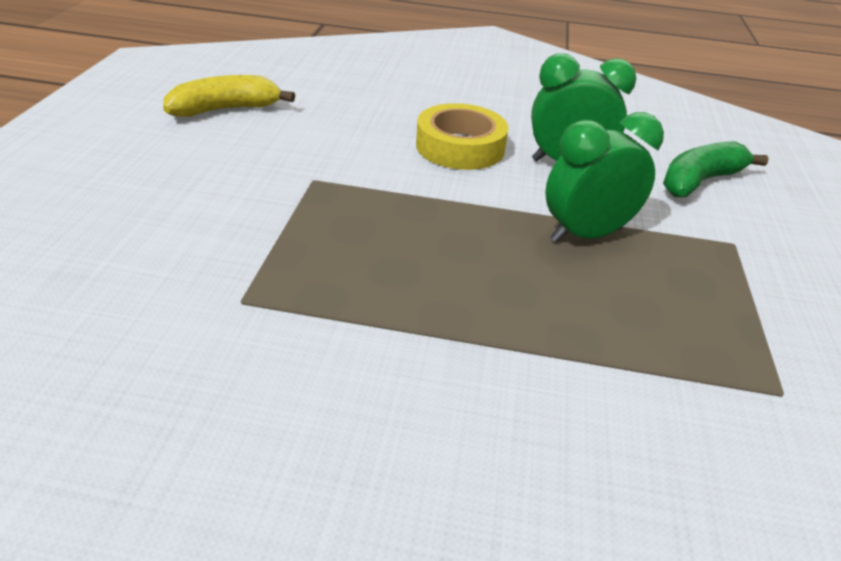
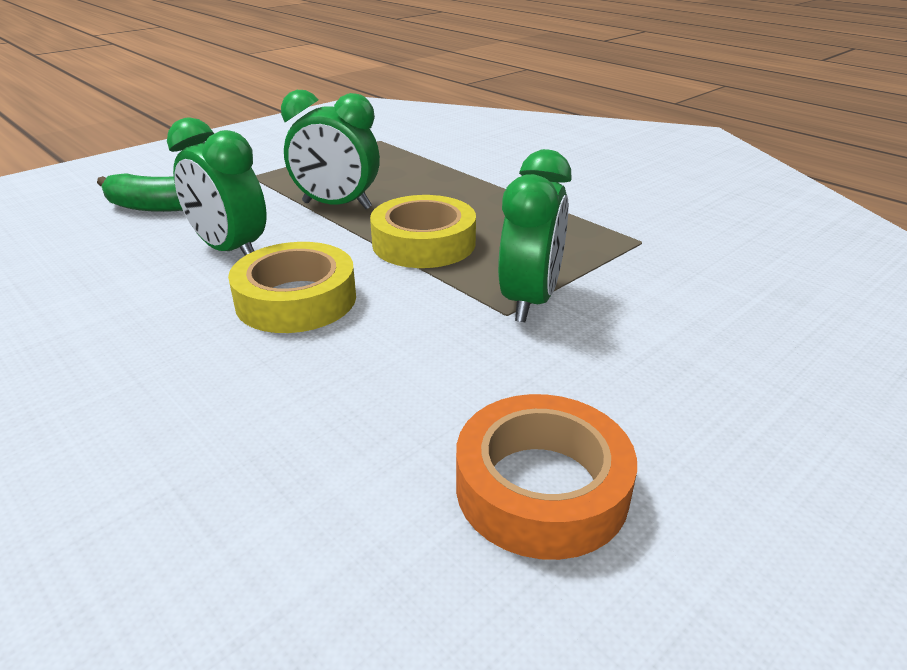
camera: 140 degrees left, 5 degrees down
yellow banana [163,75,295,117] -> orange tape [456,394,637,560]
none -> yellow tape [370,195,476,268]
none -> green clock [498,149,572,322]

